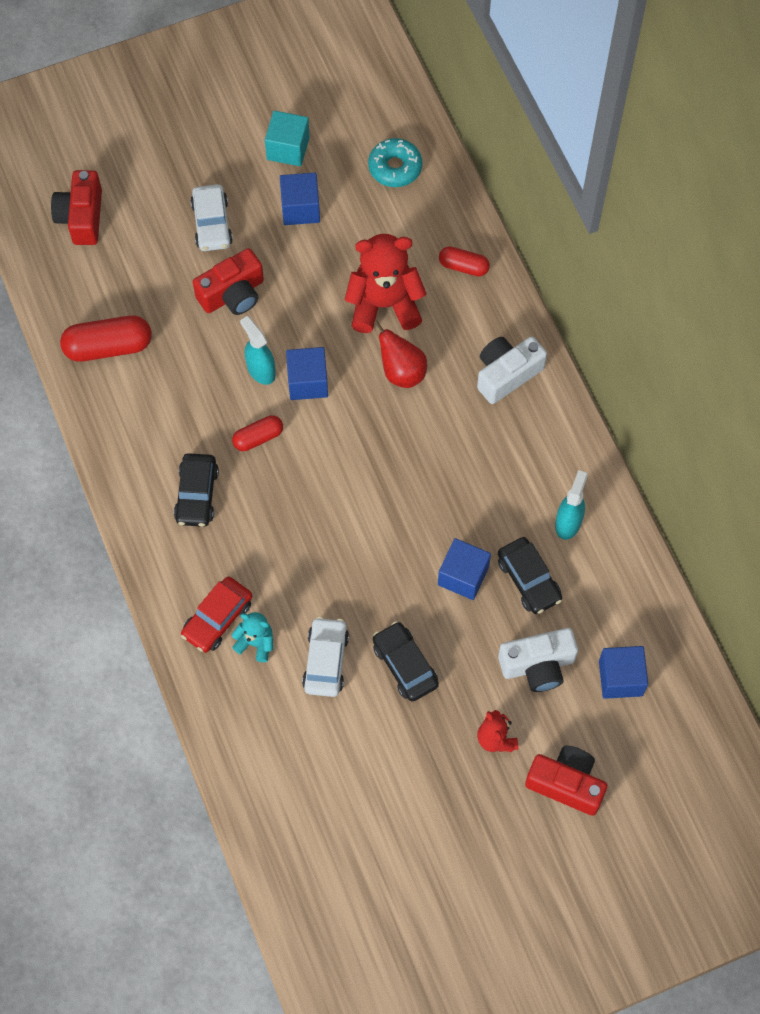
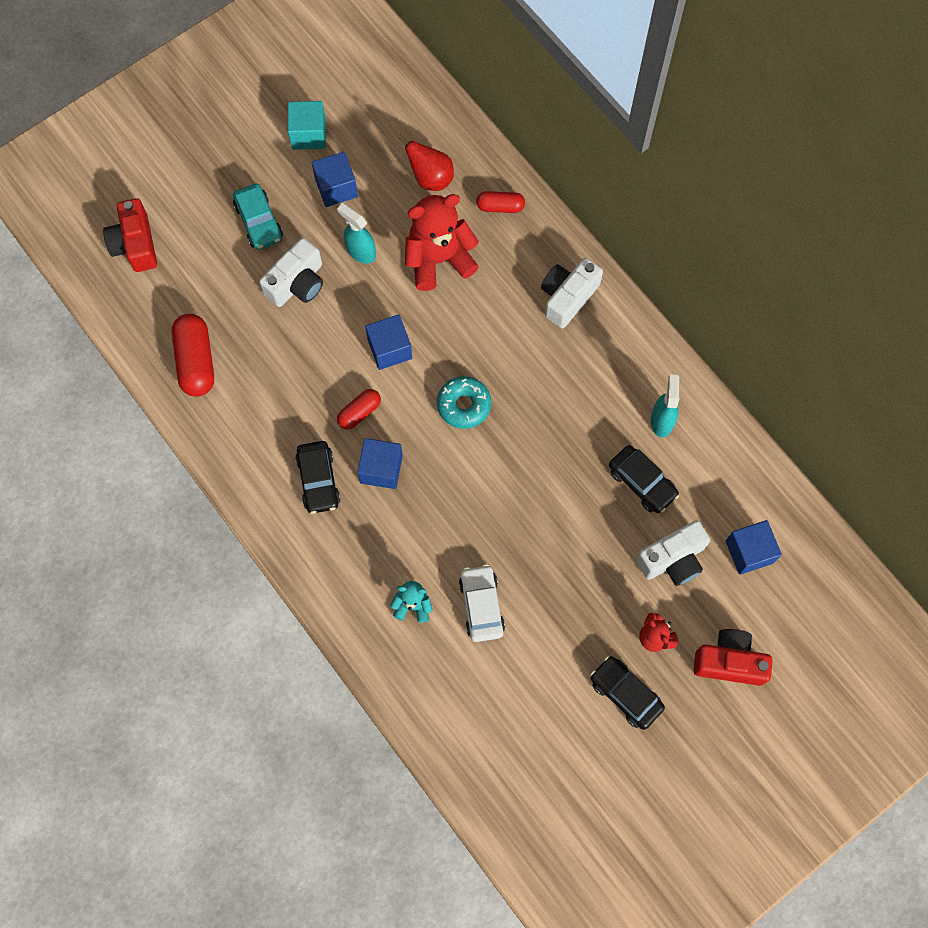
camera: 15 degrees left, 5 degrees up
red capsule [60,315,152,362] -> red capsule turned 75 degrees counterclockwise [171,314,214,397]
red car [181,577,252,653] -> none
white car [190,184,233,251] -> turquoise car [233,183,283,250]
red camera [193,248,264,315] -> white camera [259,238,323,307]
turquoise spray bottle [240,316,276,385] -> turquoise spray bottle moved to [337,203,376,264]
turquoise donut [368,138,422,187] -> turquoise donut moved to [437,376,491,429]
black car [373,621,439,702] -> black car moved to [590,656,665,730]
red pear [374,320,427,388] -> red pear moved to [398,135,454,191]
blue cube [438,538,491,600] -> blue cube moved to [357,438,403,489]

